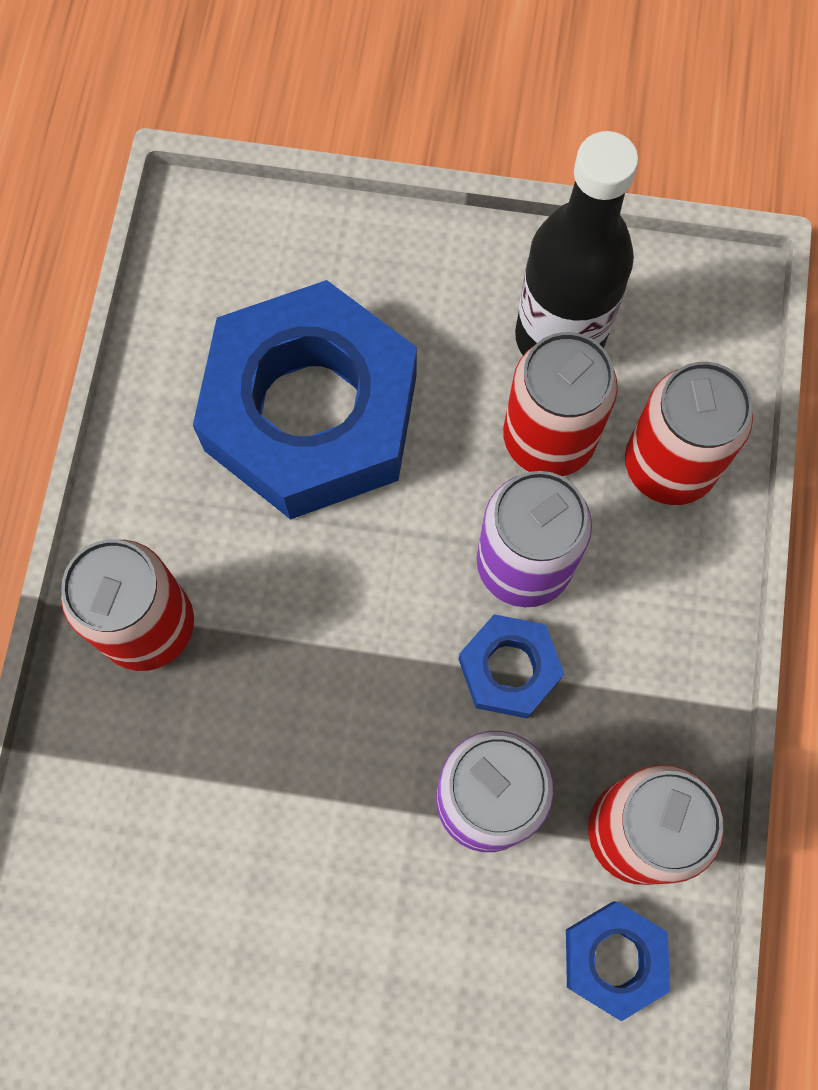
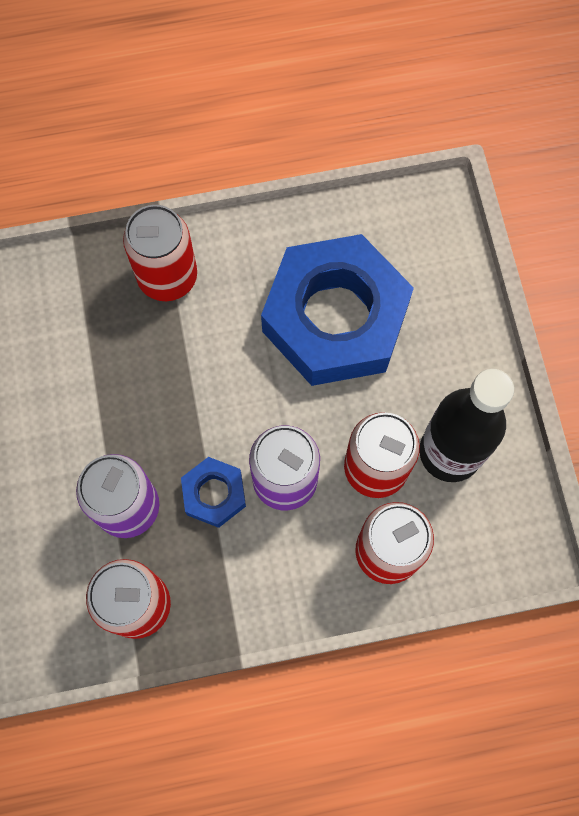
camera: 70 degrees right, 0 degrees up
blue nut [566,902,670,1021] -> none

